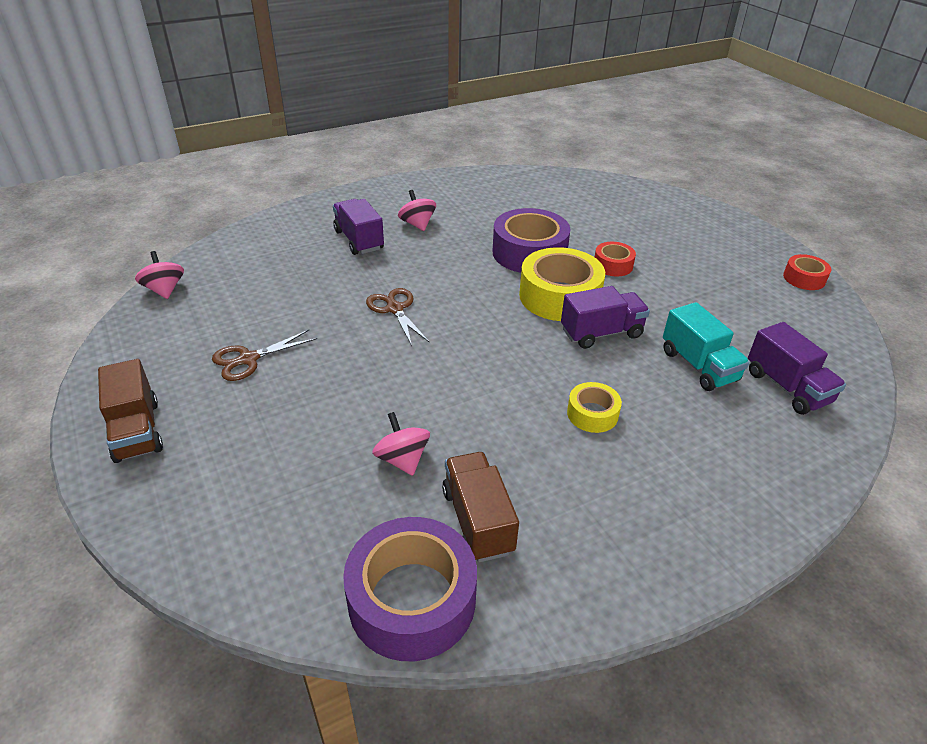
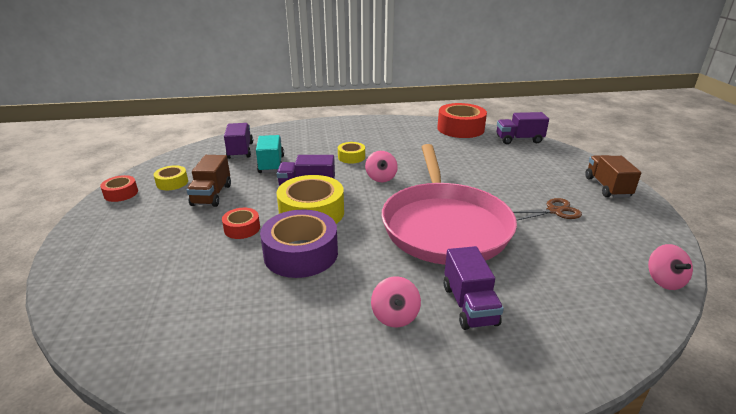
camera: 160 degrees left, 10 degrees down
purple tape [343,517,477,661] -> red tape [437,103,487,138]
brown scissors [366,288,429,346] -> pink pan [382,144,517,265]
pink spinning top [372,412,430,476] -> pink spinning top moved to [365,151,398,182]
brown truck [442,452,519,563] -> brown truck moved to [187,155,231,207]
none -> yellow tape [154,165,188,190]
none -> purple truck [497,112,549,144]

